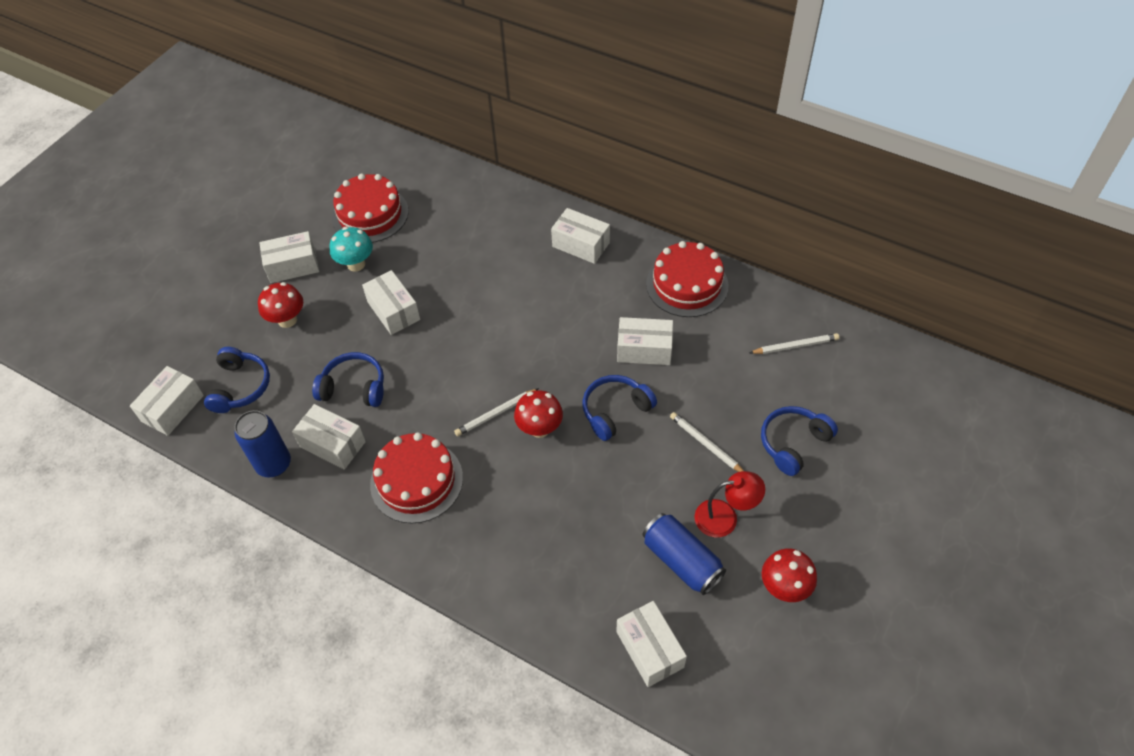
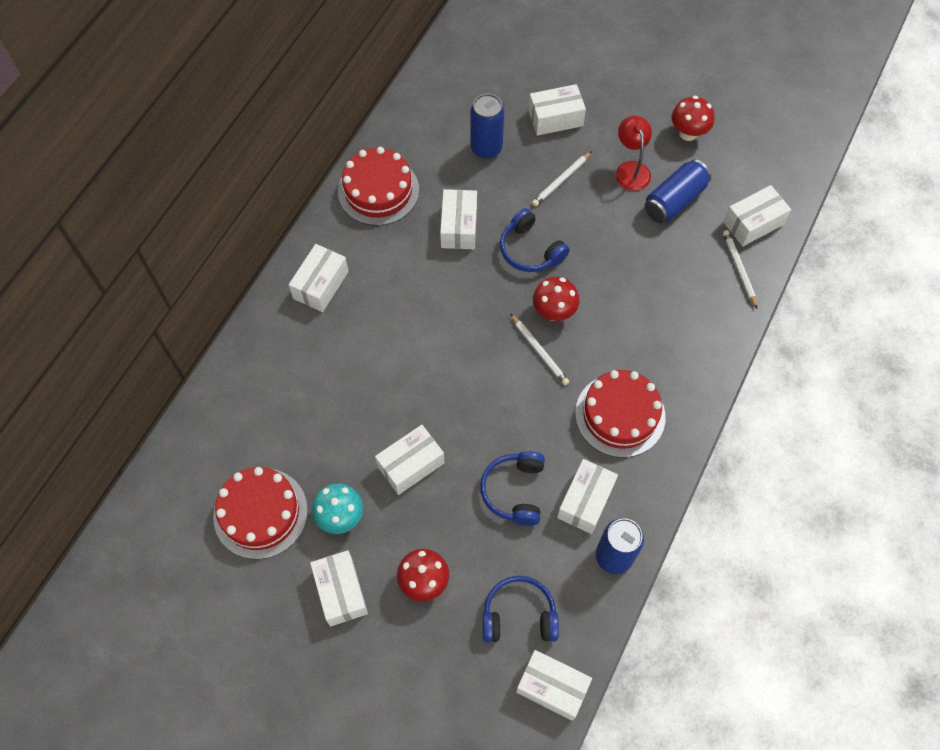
camera: 95 degrees left, 10 degrees up
white pencil [750,333,839,354] -> white pencil moved to [723,230,757,308]
blue headphones [761,406,838,476] -> white box [529,84,586,136]
none -> blue can [470,94,504,159]

